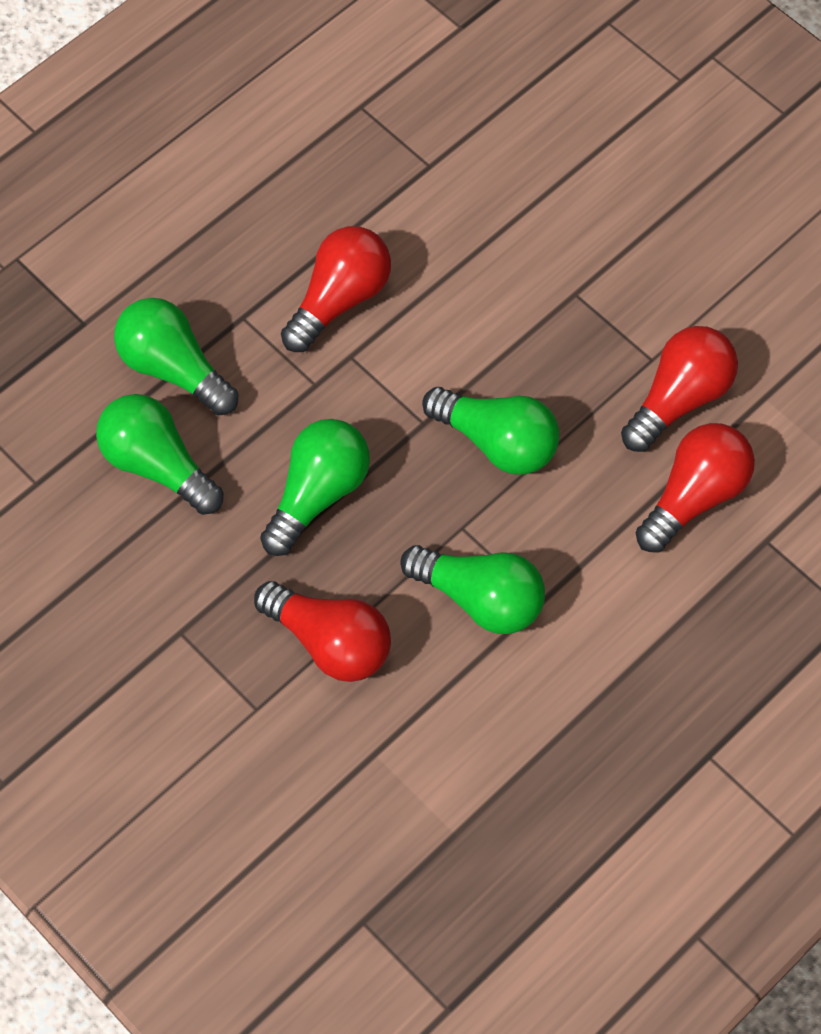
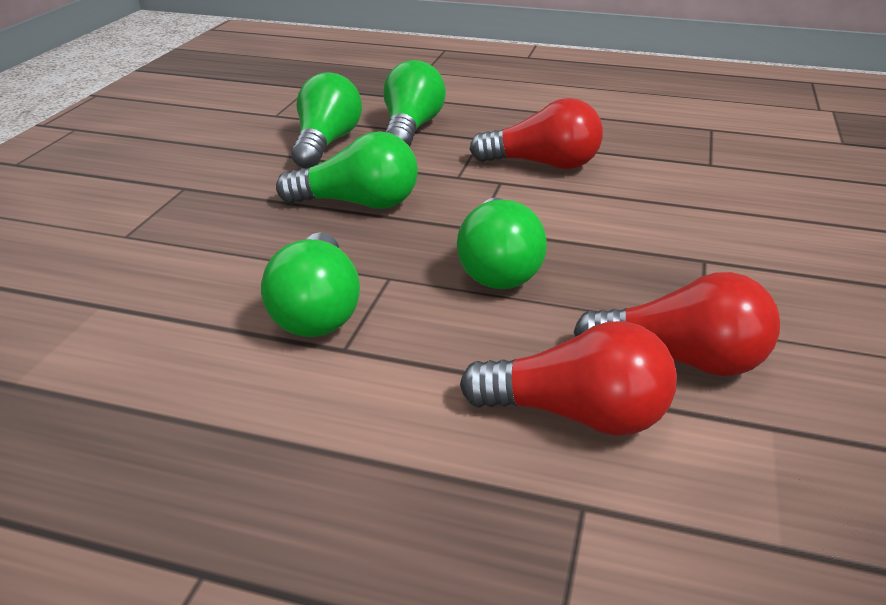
camera: 60 degrees right, 30 degrees down
red light bulb [254,581,391,682] -> none

